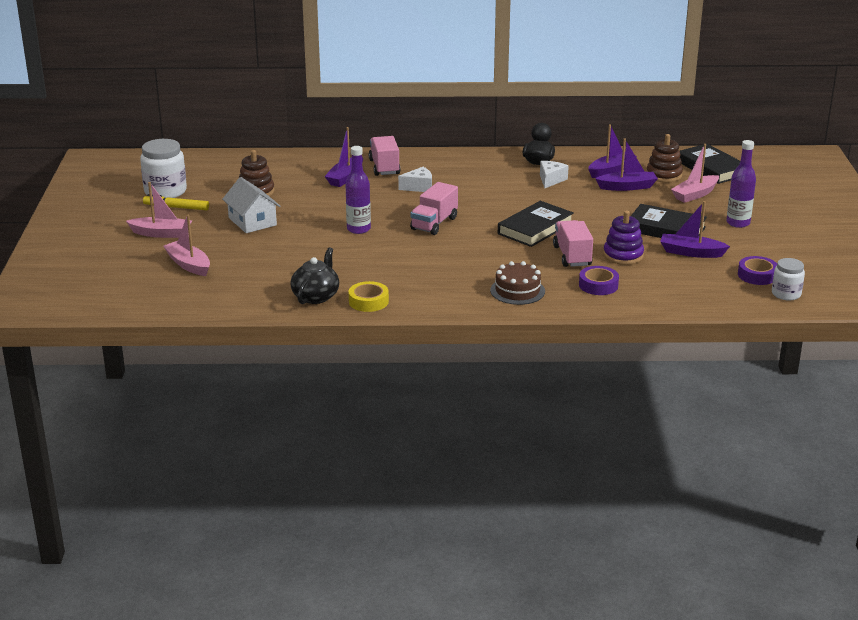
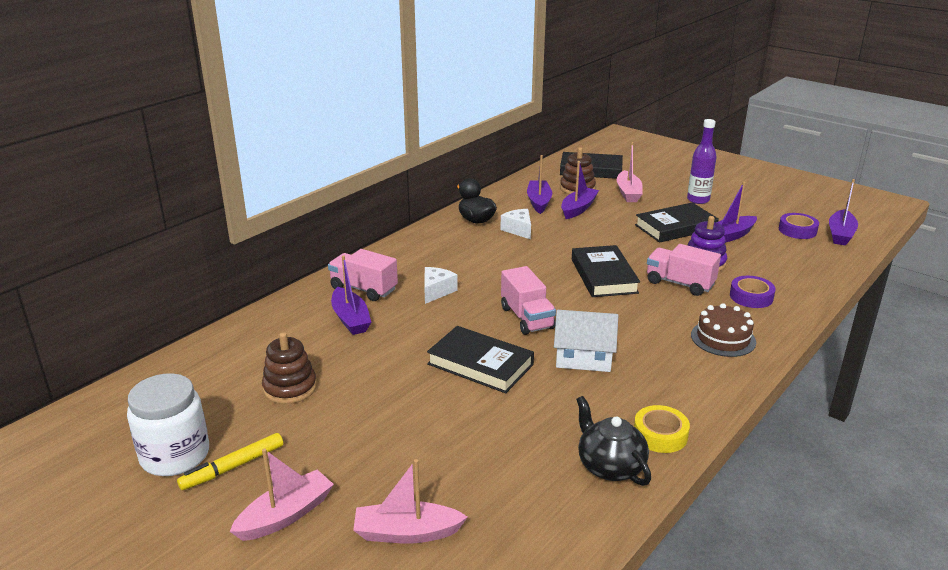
camera: 50 degrees left, 0 degrees up
white house [222,177,280,233] -> white house moved to [554,310,618,372]
purple bottle [345,146,371,234] -> black book [427,326,534,393]
white jar [772,258,805,301] -> purple boat [829,179,858,246]

